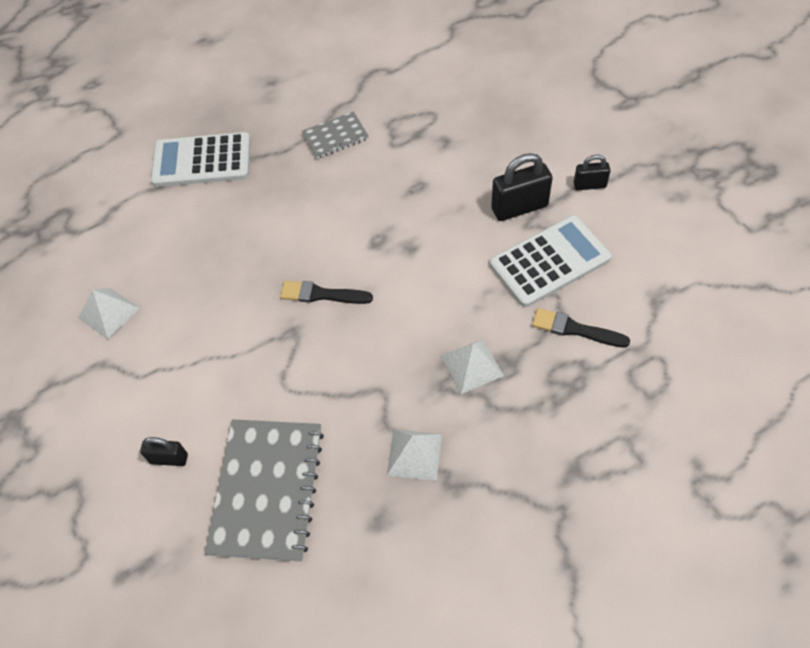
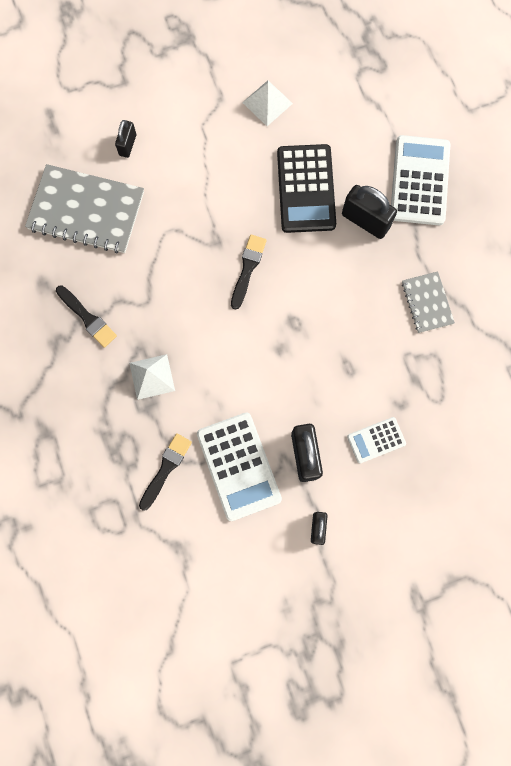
camera: 95 degrees right, 20 degrees up
white pyramid [387,429,442,481] -> black brush [56,285,117,348]
none -> black calculator [277,144,336,233]
none -> black padlock [342,185,397,239]
none -> white calculator [347,417,406,463]

